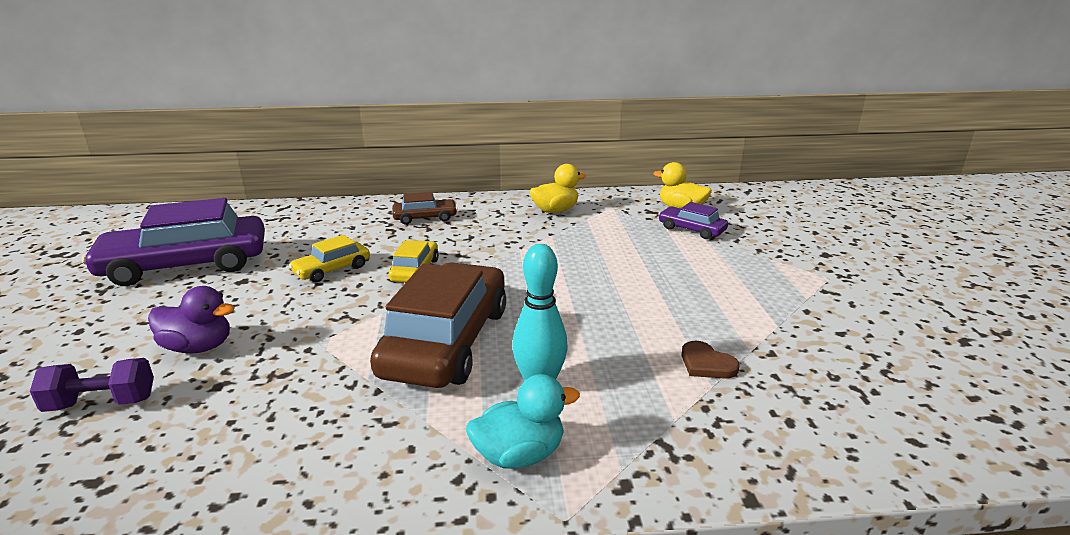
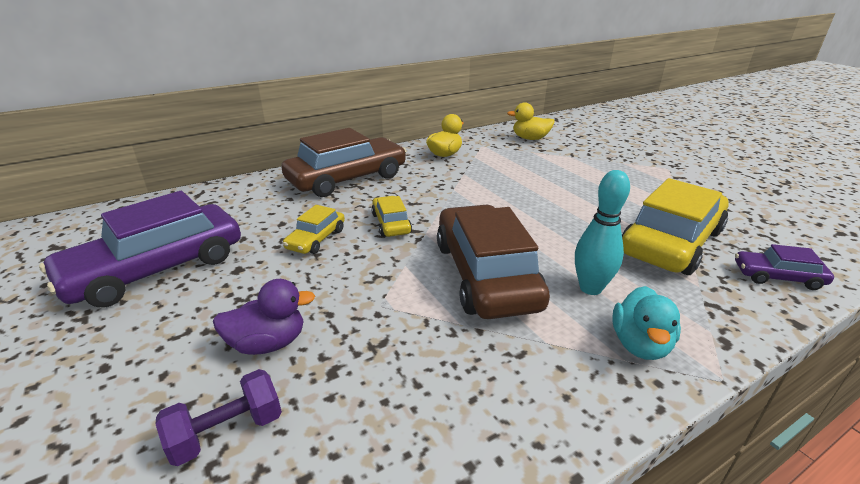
camera: 25 degrees left, 5 degrees up
brown car [392,192,458,225] -> brown car [281,128,407,197], size x2.09
turquoise duck [466,374,580,469] -> turquoise duck turned 150 degrees clockwise [612,286,681,360]
purple car [658,202,728,239] -> purple car moved to [735,244,834,290]
brown heart [682,341,739,379] -> yellow car [622,178,728,275]

